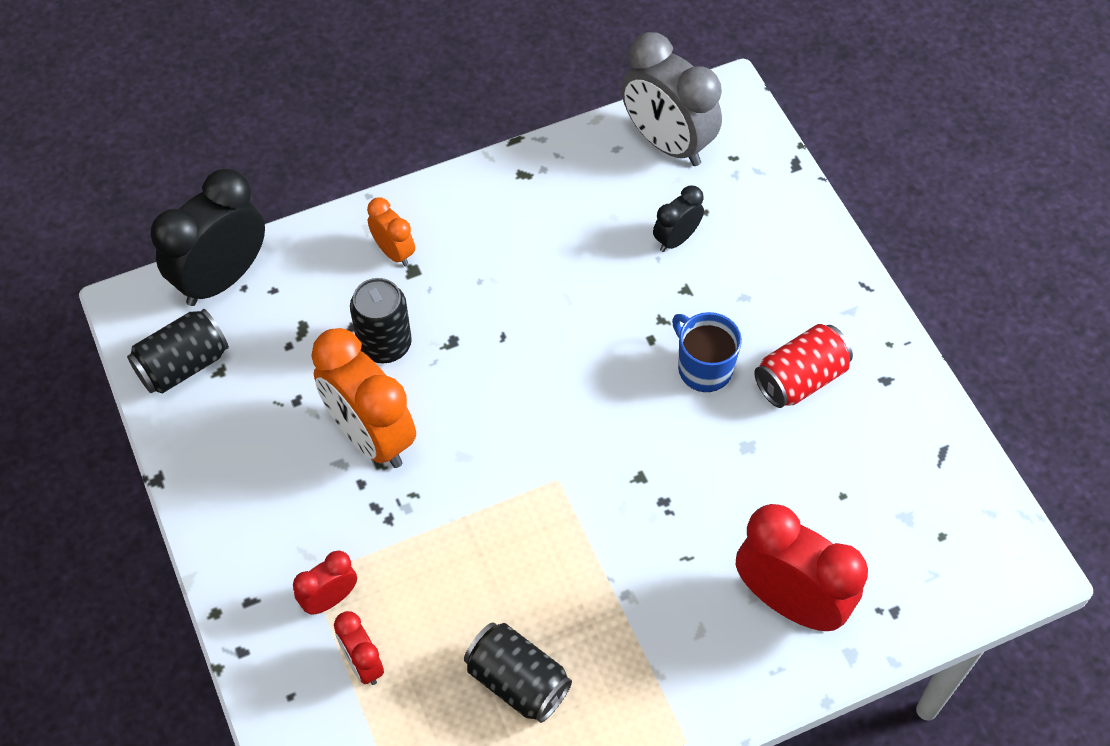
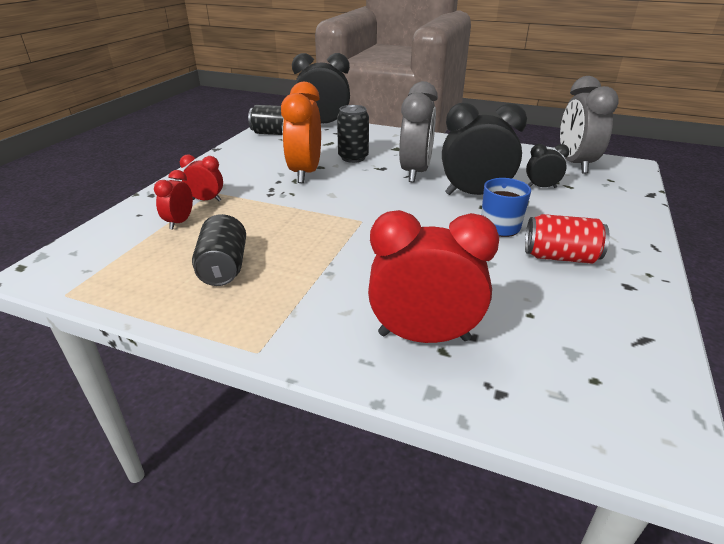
camera: 45 degrees right, 25 degrees down
orange clock [367,198,415,266] -> none
red clock [736,504,868,631] -> red clock turned 75 degrees counterclockwise [368,210,499,343]
none -> grey clock [399,81,438,182]
none -> black clock [442,103,527,195]

